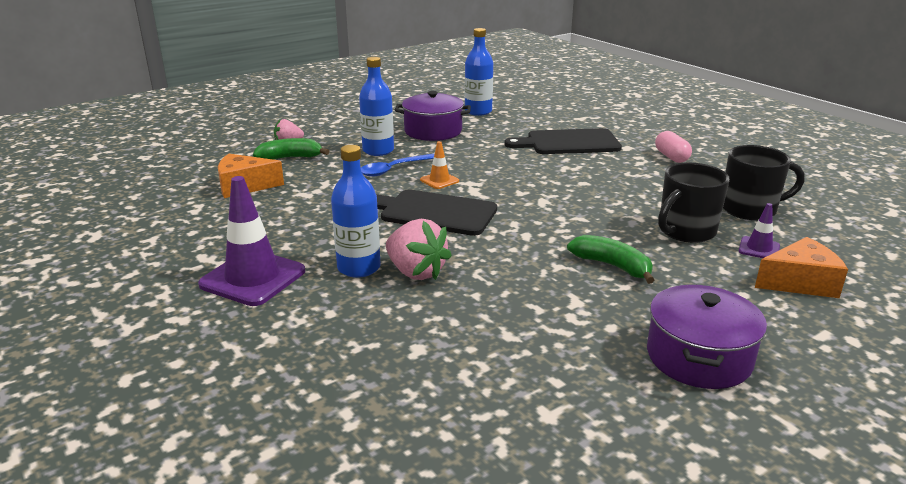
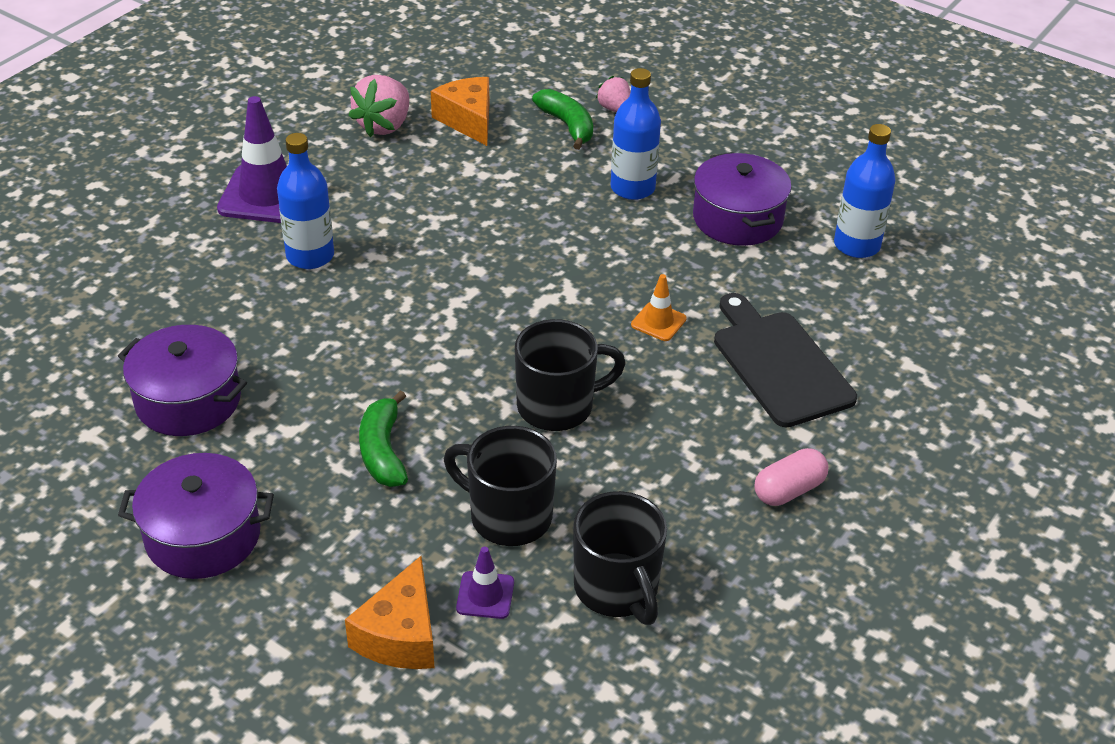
camera: 70 degrees right, 15 degrees up
blue spoon [361,154,434,177] -> none
black cutting board [376,189,497,236] -> none
pink strawberry [386,219,452,280] -> pink strawberry moved to [348,75,409,137]
orange traffic cone [420,141,459,189] -> orange traffic cone moved to [631,274,687,341]
green banana [567,235,654,284] -> green banana turned 150 degrees clockwise [359,390,408,487]
orange cheese [755,237,848,298] -> orange cheese turned 45 degrees clockwise [345,556,435,669]
none -> purple pot [118,325,247,436]
none -> black mug [515,319,626,431]

